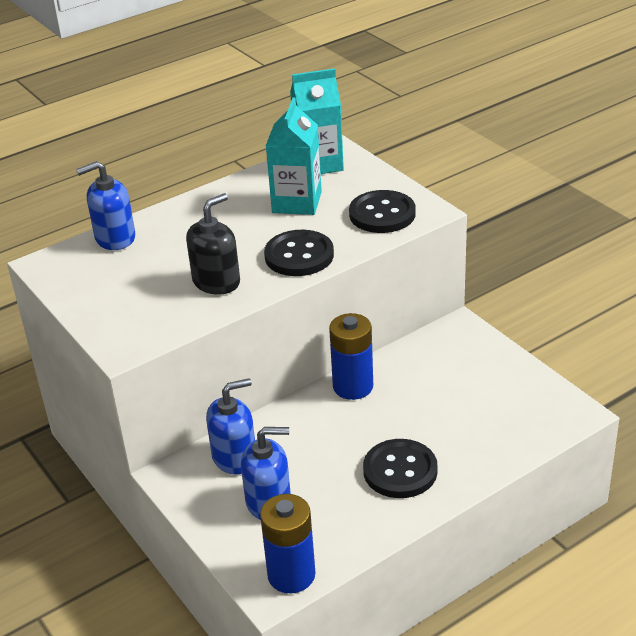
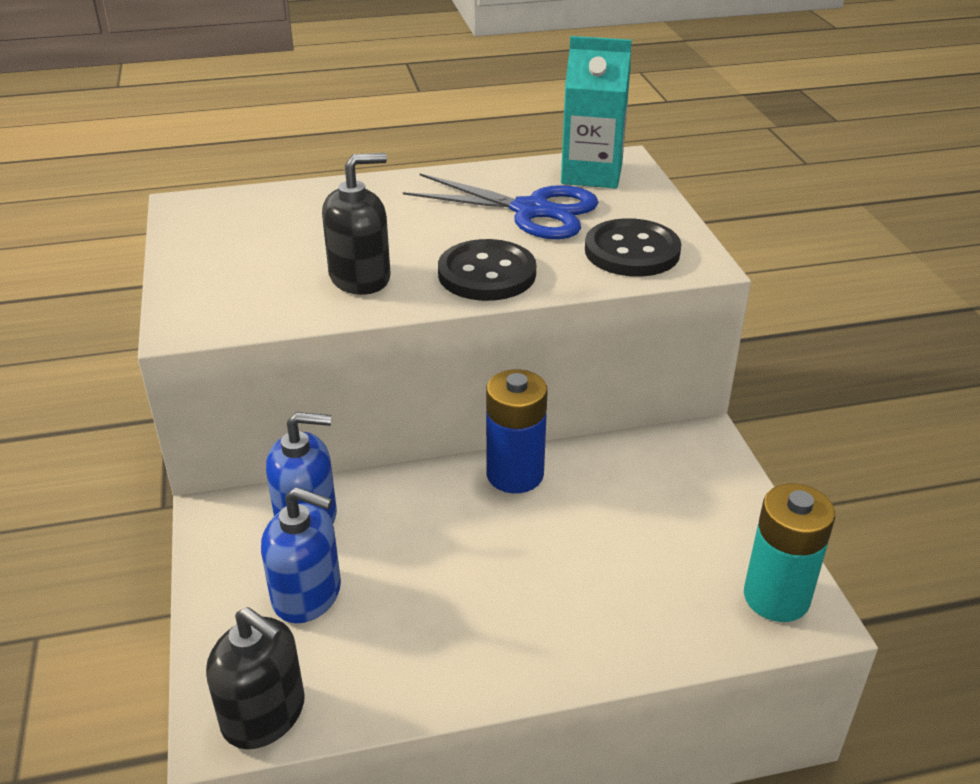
camera: 20 degrees right, 0 degrees up
blue soap dispenser [76,161,135,250] -> none
blue battery [260,494,316,593] -> black soap dispenser [206,607,305,749]
turquoise carton [266,97,322,215] -> blue scissors [403,173,599,239]
black button [363,439,438,498] -> none
none -> turquoise battery [744,484,835,622]

